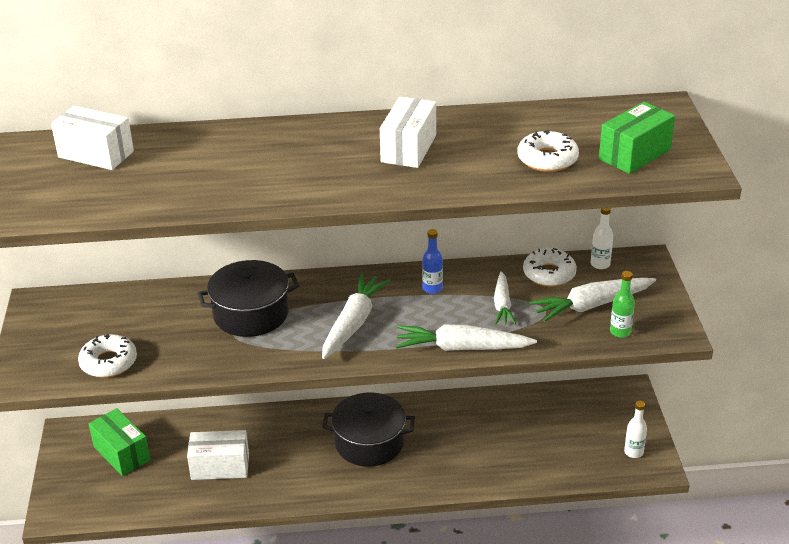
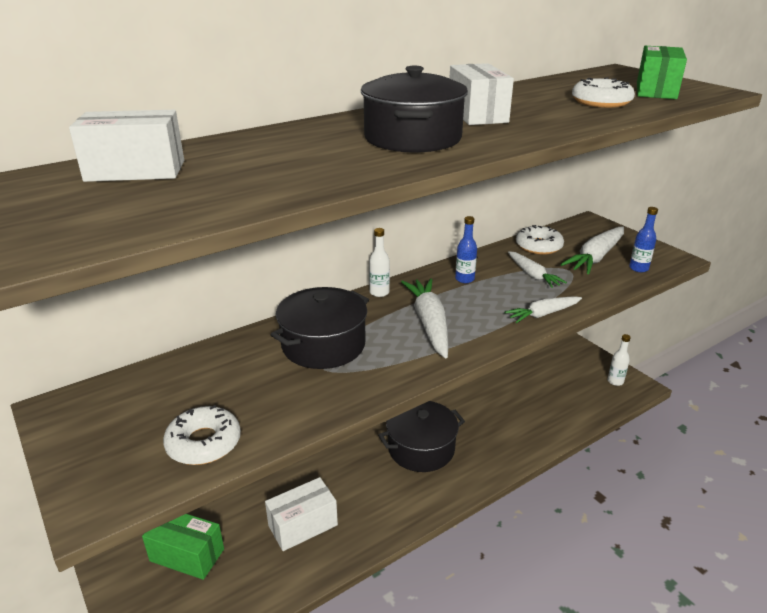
camera: 30 degrees left, 5 degrees down
white carrot [396,324,537,351] -> white carrot [504,296,582,323], size x0.63
white bottle [591,208,613,269] -> white bottle moved to [369,228,390,297]
green bottle [610,271,635,338] -> blue bottle [629,207,658,272]
none -> black pot [361,66,468,153]

